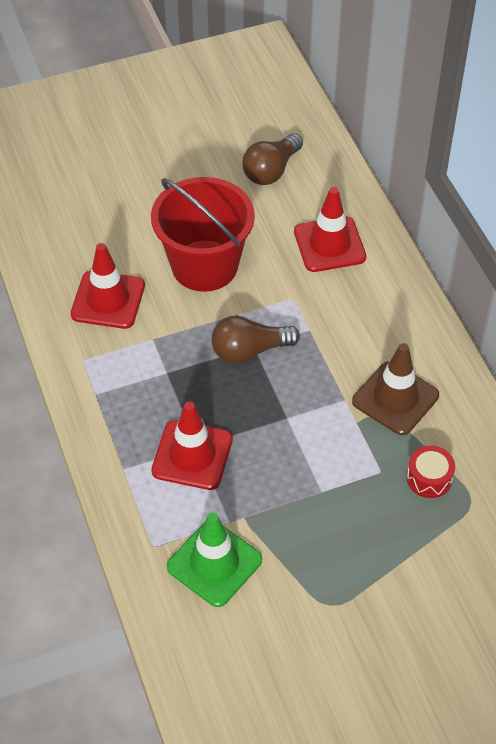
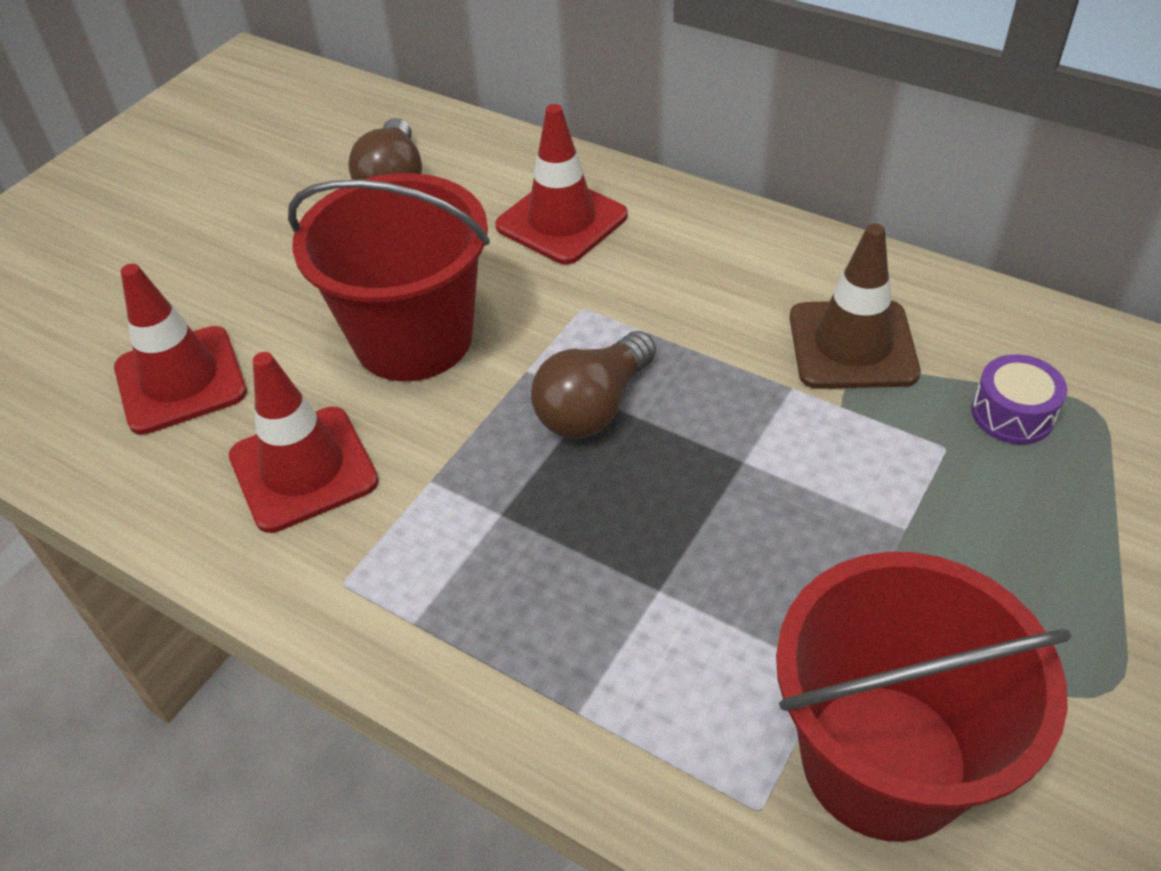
camera: 35 degrees left, 5 degrees down
red traffic cone [151,401,233,490] -> red traffic cone moved to [114,263,247,435]
green traffic cone [167,513,262,607] -> red bucket [776,552,1072,842]
red drum [407,445,455,498] -> purple drum [972,354,1067,444]

